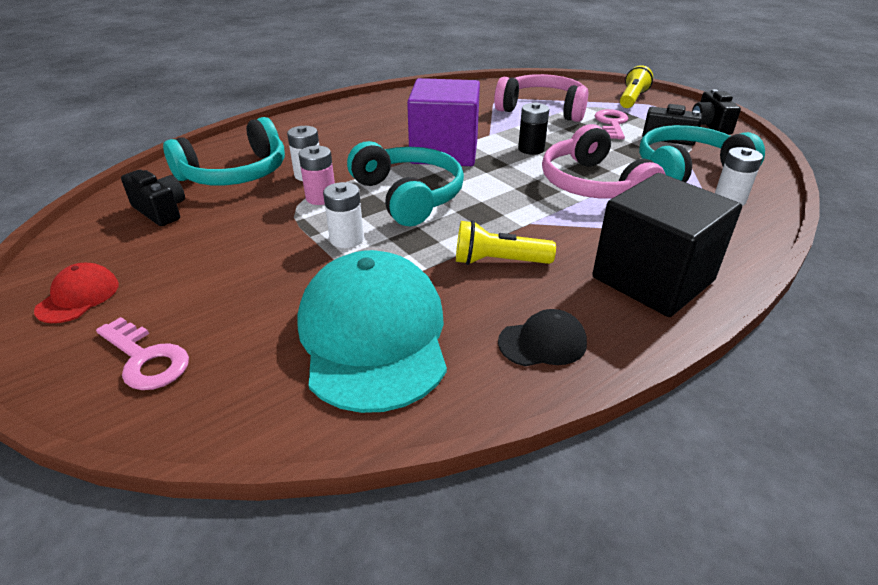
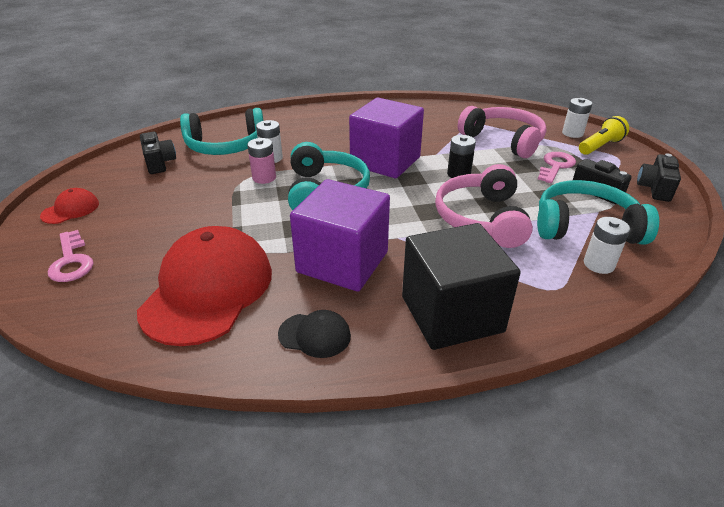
camera: 25 degrees right, 0 degrees up
turquoise cap [297,250,447,413] -> red cap [137,226,272,346]
white battery [323,182,364,248] -> white battery moved to [562,98,592,138]
yellow flashlight [456,220,556,265] -> purple cube [290,179,390,292]

